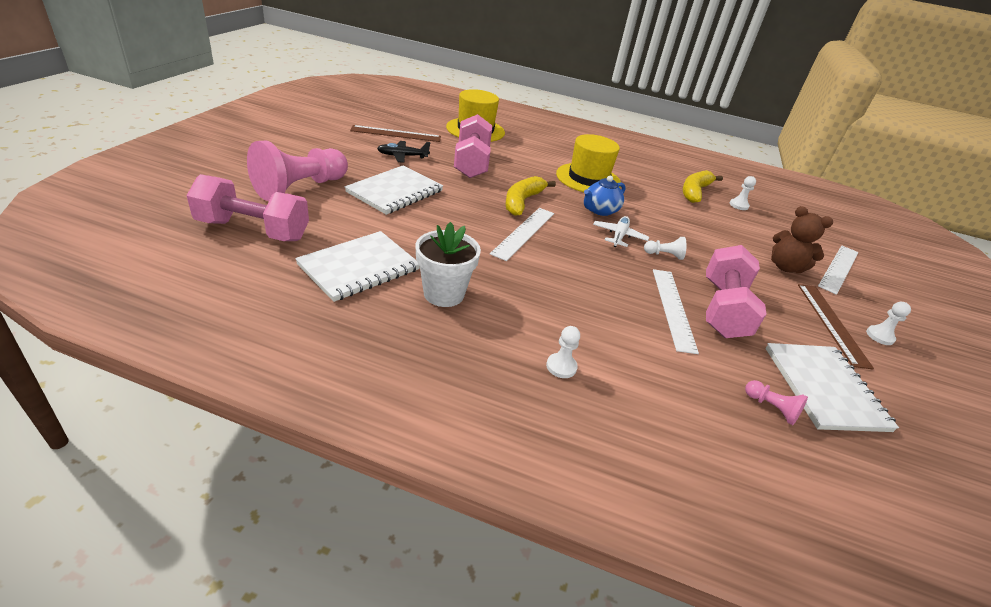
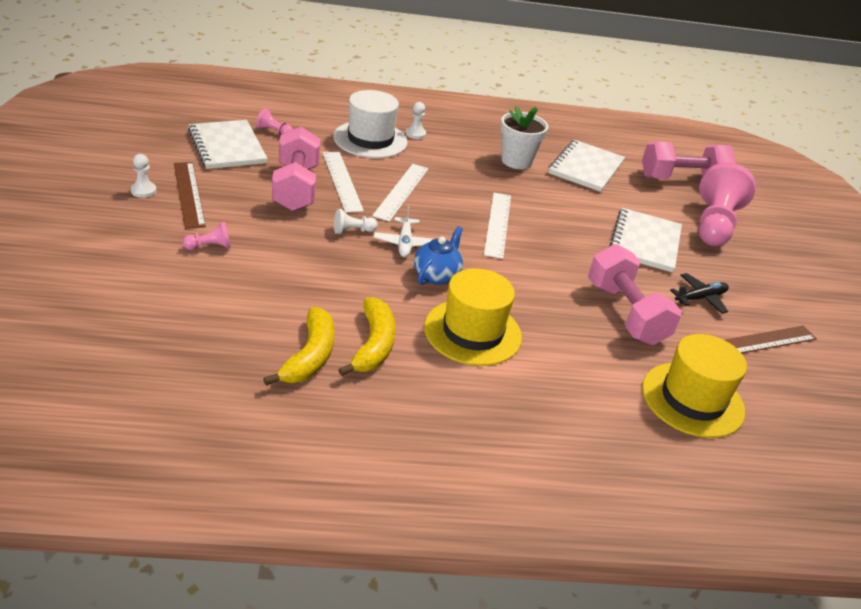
camera: 160 degrees right, 0 degrees up
yellow banana [505,176,556,216] -> yellow banana moved to [338,297,396,376]
white pawn [730,176,756,210] -> none
brown teddy bear [771,206,833,273] -> pink pawn [183,222,231,250]
white ruler [818,246,858,295] -> white ruler moved to [372,164,429,222]
none -> white hat [333,90,408,158]

